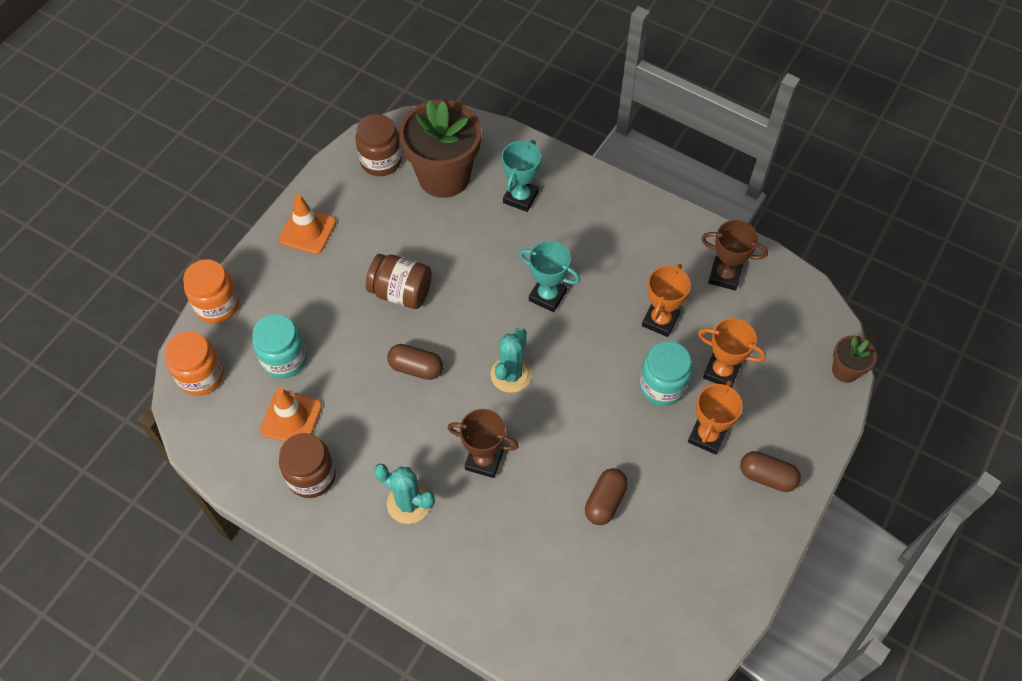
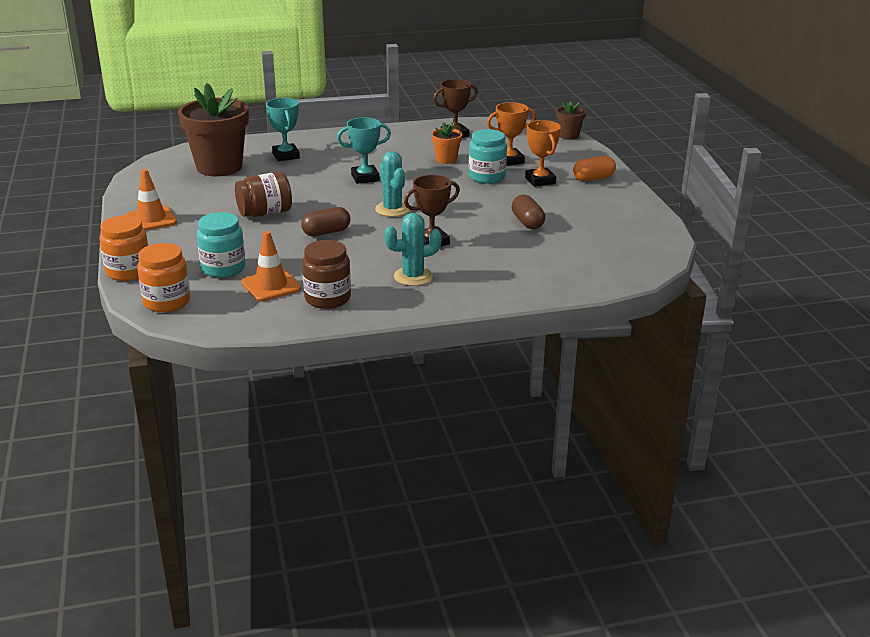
camera: 45 degrees left, 30 degrees down
brown jar [355,114,402,176] -> none
orange trophy [642,264,691,337] -> orange flower pot [431,122,462,164]
brown capsule [740,451,801,492] -> orange capsule [573,156,616,181]

